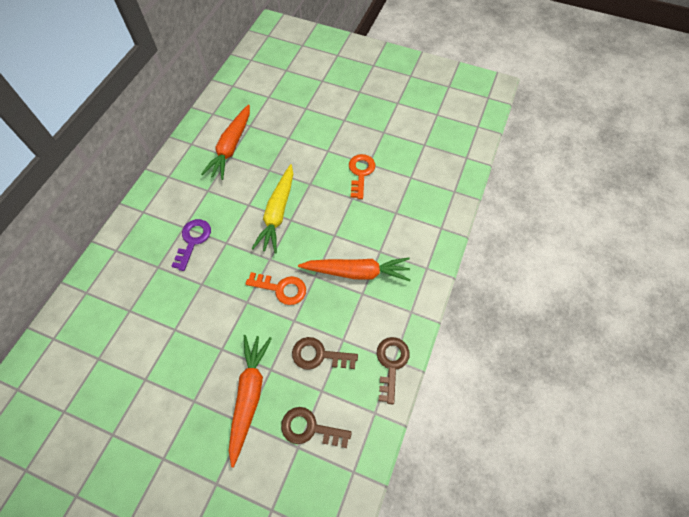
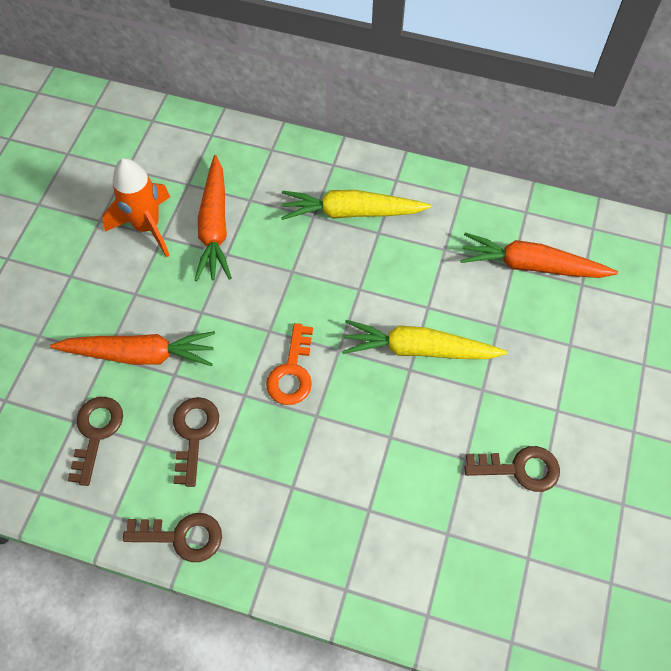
camera: 85 degrees right, 0 degrees up
purple key [172,219,211,271] -> none
orange carrot [298,257,410,281] -> orange carrot moved to [195,155,232,281]
orange key [349,154,375,199] -> brown key [464,446,560,492]
none -> orange rocket [102,158,170,258]
none -> yellow carrot [281,190,431,220]

